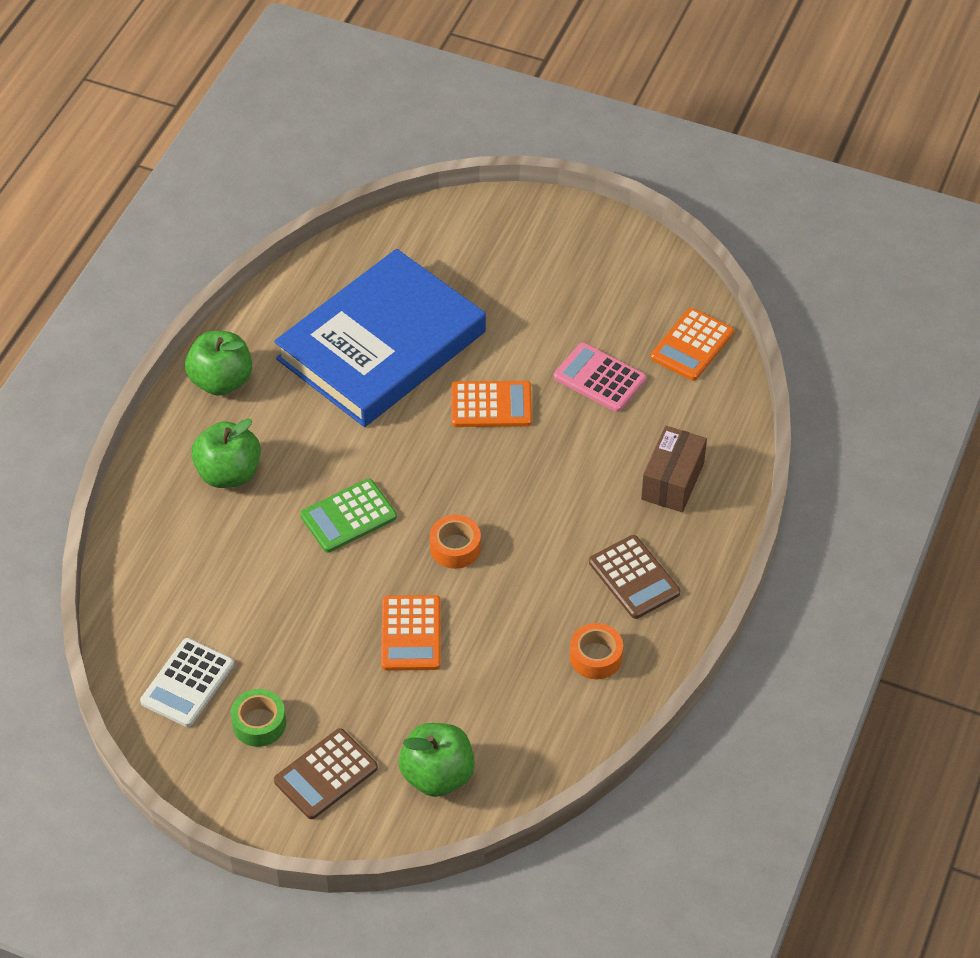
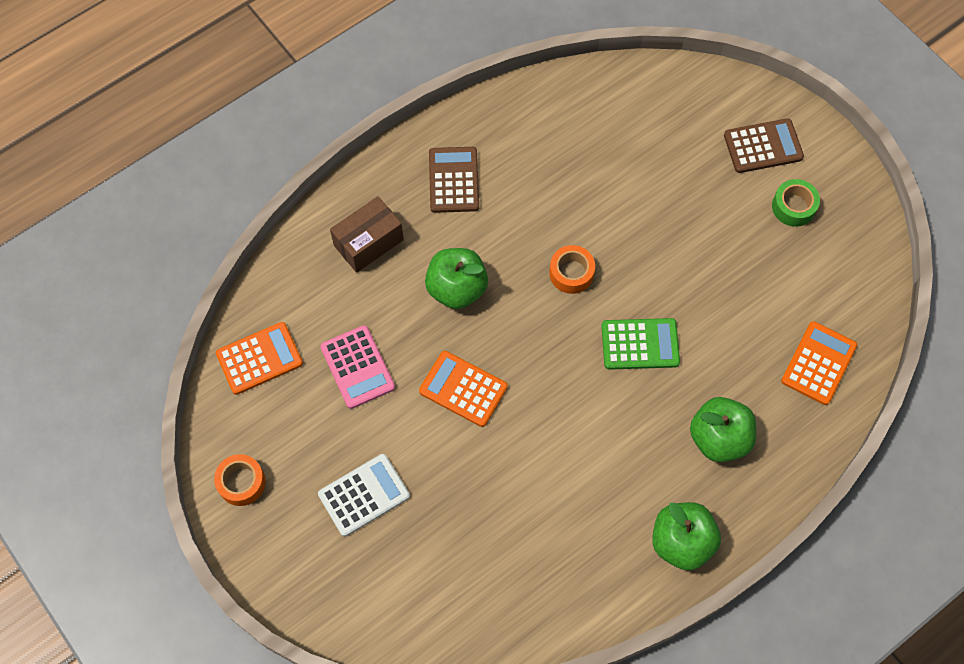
camera: 150 degrees left, 15 degrees up
white calculator [140,638,234,727] -> white calculator moved to [318,454,410,536]
blue book [274,249,486,427] -> none
orange calculator [381,595,441,671] -> orange calculator moved to [781,321,857,405]
green apple [399,723,475,797] -> green apple moved to [425,248,488,309]
orange tape [570,623,623,679] -> orange tape moved to [214,454,266,506]

